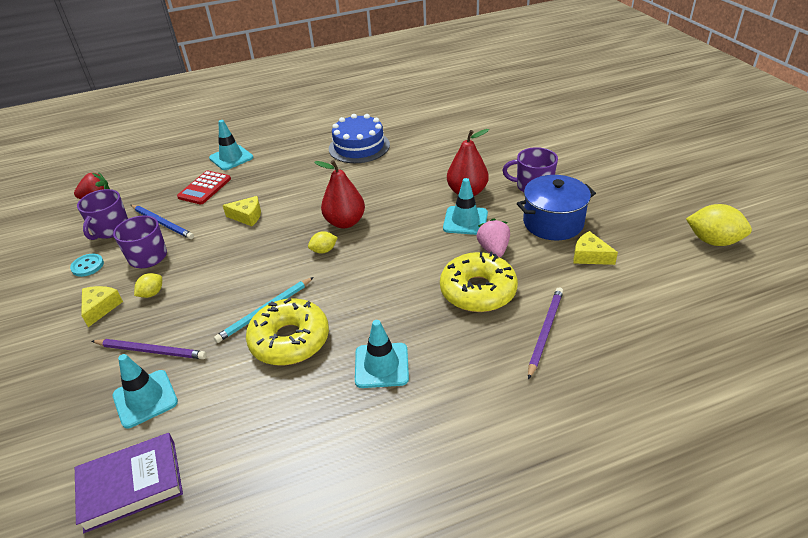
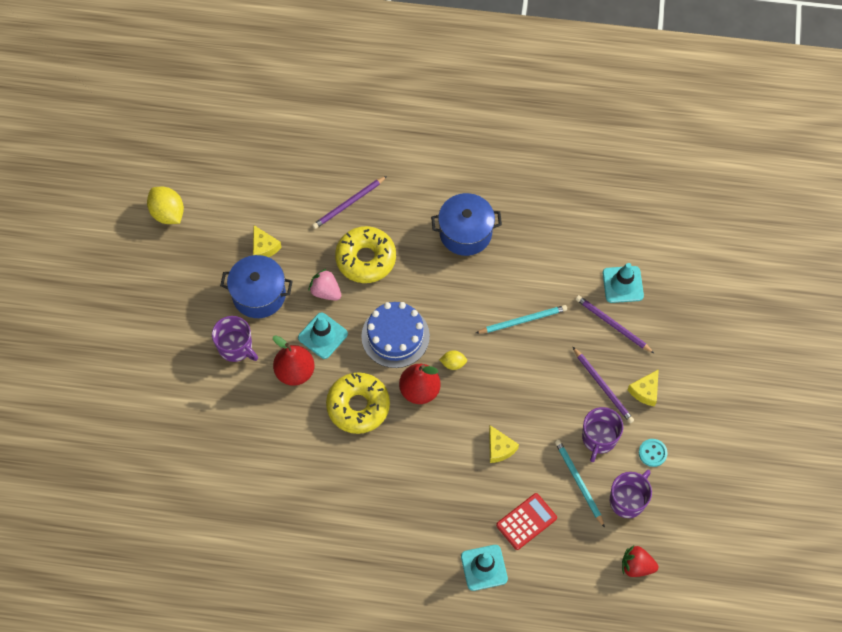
camera: 155 degrees left, 25 degrees up
purple book [75,433,183,533] -> none
blue pencil [131,205,194,239] -> turquoise pencil [555,440,605,528]
yellow lemon [134,273,162,298] -> purple pencil [573,347,634,423]
yellow cheese [223,196,261,226] -> yellow cheese turned 150 degrees counterclockwise [489,425,519,463]
yellow donut [246,298,329,366] -> yellow donut moved to [326,372,390,434]
blue cake [329,114,390,163] -> blue cake moved to [361,302,430,368]
turquoise traffic cone [355,320,409,388] -> blue pot [431,193,502,256]
pink strawberry [477,218,510,257] -> pink strawberry turned 105 degrees clockwise [308,269,341,301]

